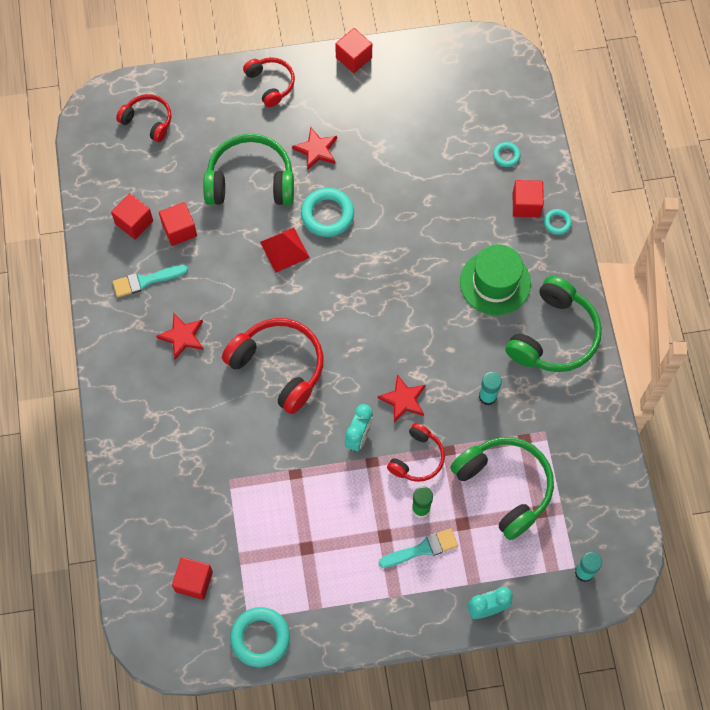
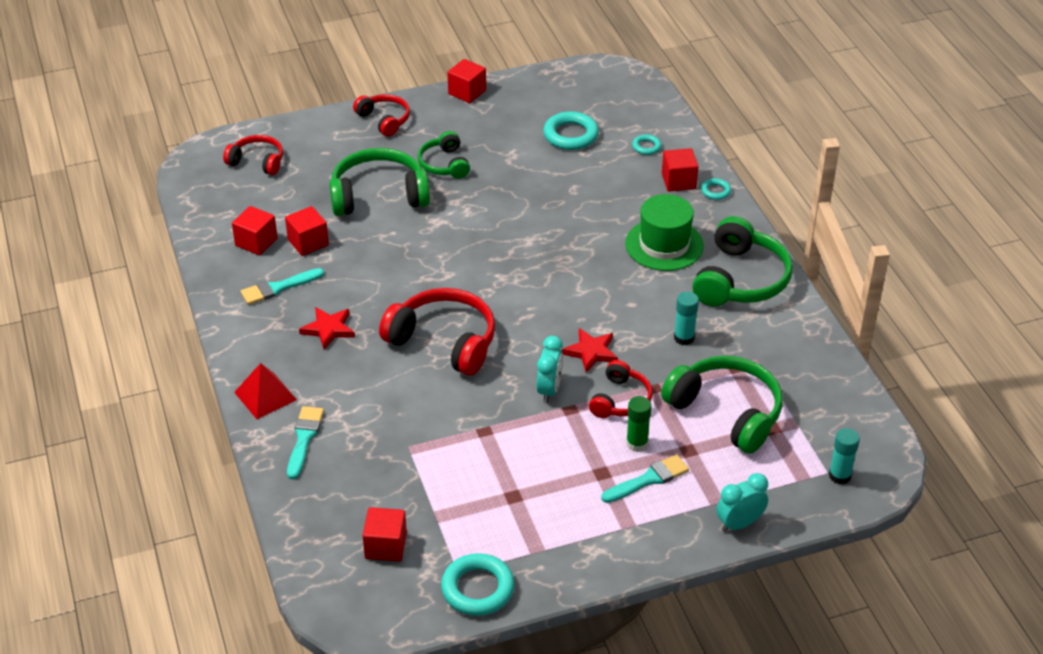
camera: 10 degrees left, 25 degrees down
red pyramid [260,227,310,273] -> red pyramid moved to [234,363,297,419]
red star [292,127,337,170] -> green headphones [418,131,470,179]
turquoise ring [301,188,354,237] -> turquoise ring moved to [543,111,599,150]
none -> turquoise brush [287,406,324,480]

